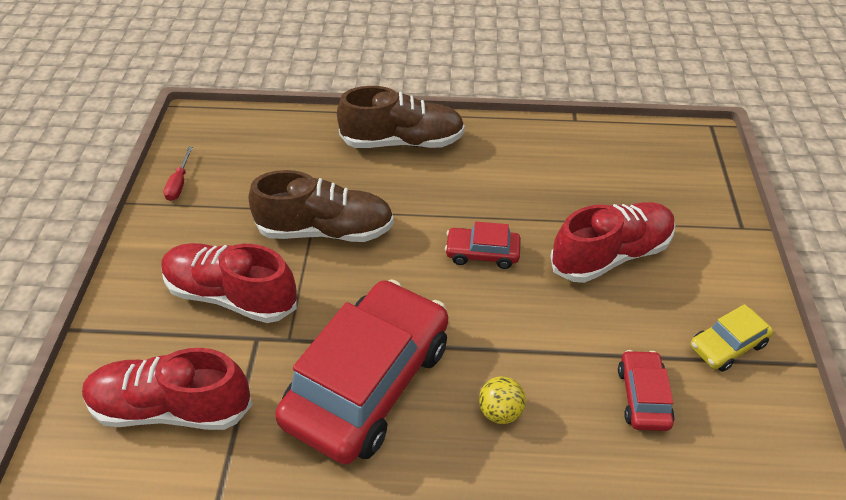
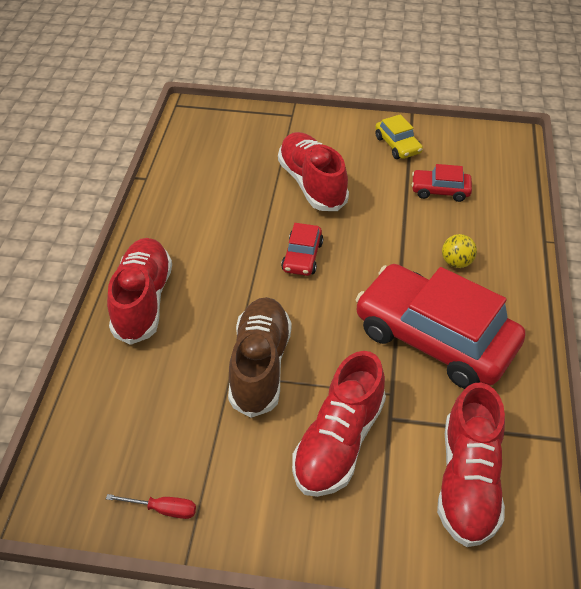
camera: 85 degrees left, 0 degrees up
brown shoe [337,86,465,148] -> red shoe [107,238,172,345]

